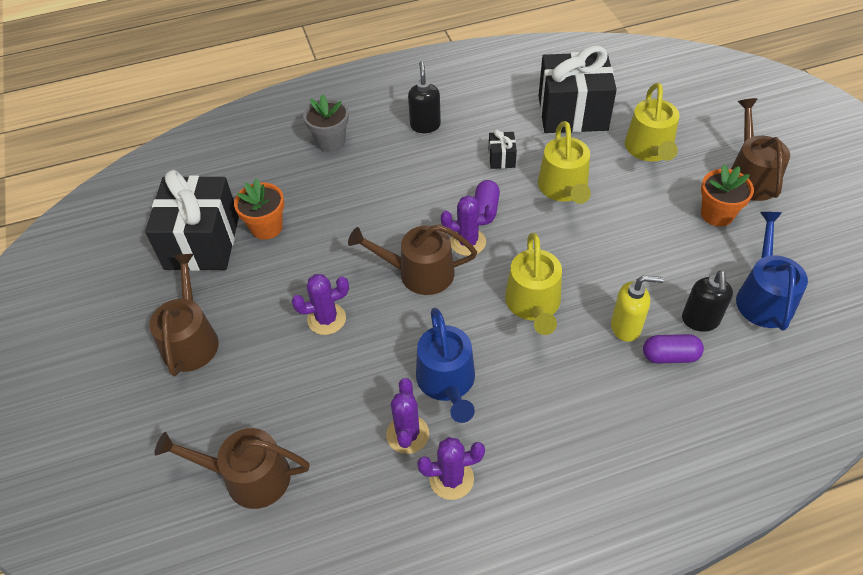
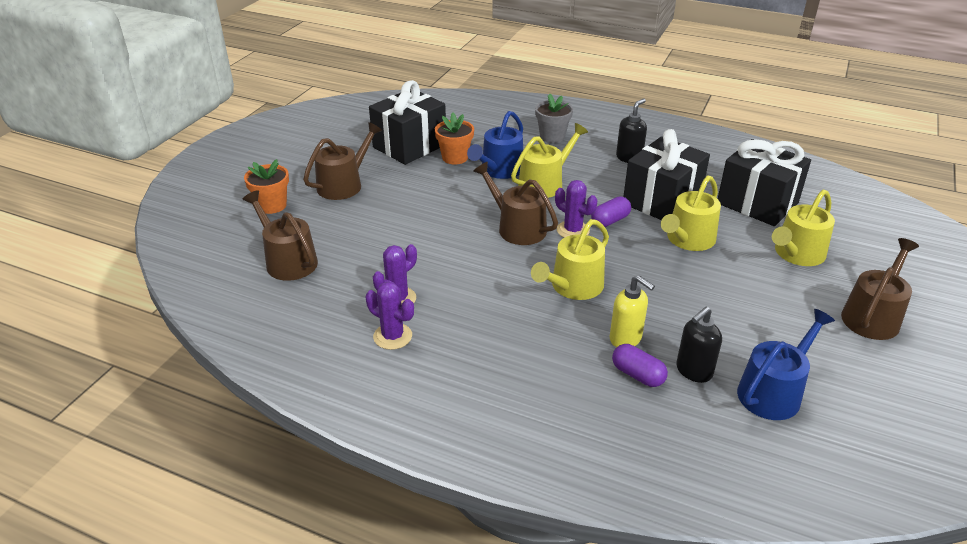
camera: 40 degrees right, 15 degrees down
purple cactus [291,274,349,335] -> none
blue watering can [416,308,475,423] -> blue watering can moved to [467,111,523,179]
black gift [489,130,517,169] -> black gift [623,129,710,220], size x2.38
orange flower pot [701,164,754,227] -> orange flower pot moved to [244,159,289,214]
none -> yellow watering can [511,123,588,198]

